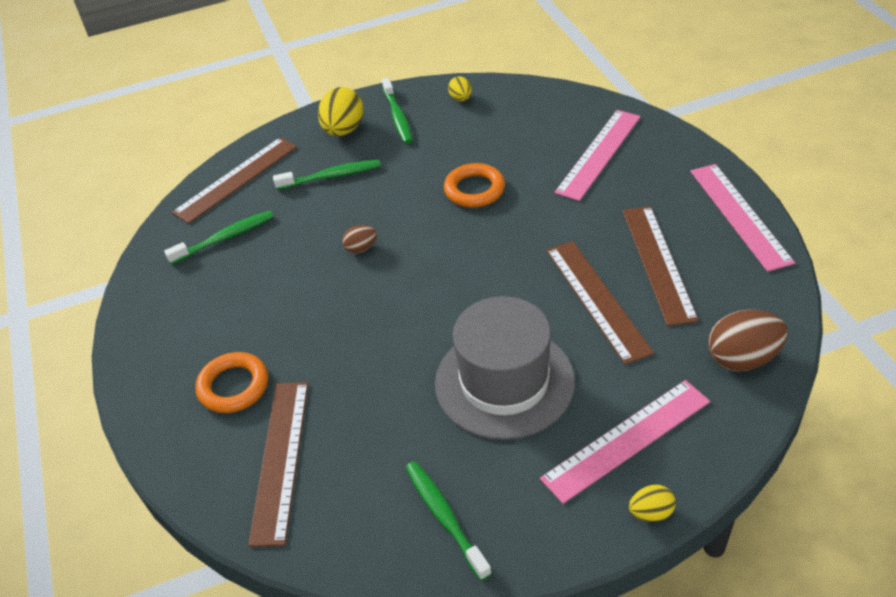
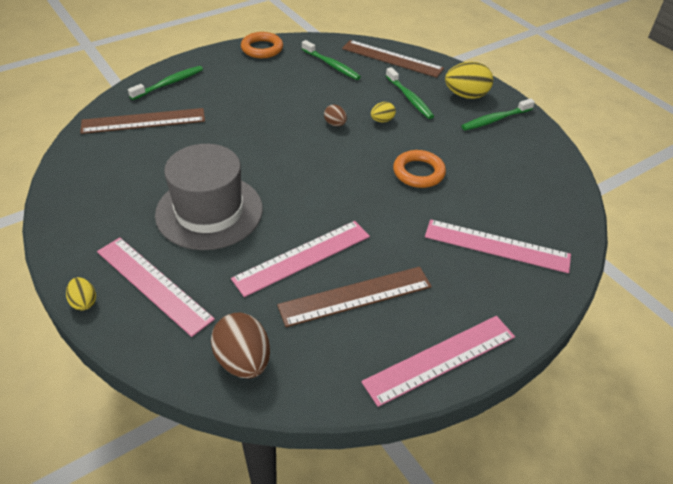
camera: 70 degrees right, 0 degrees up
orange ring [195,352,268,413] -> orange ring moved to [241,32,283,58]
green toothbrush [405,461,492,581] -> green toothbrush moved to [128,66,203,100]
yellow egg [448,76,472,101] -> yellow egg moved to [371,102,396,122]
brown ruler [546,241,654,365] -> pink ruler [231,221,370,297]

